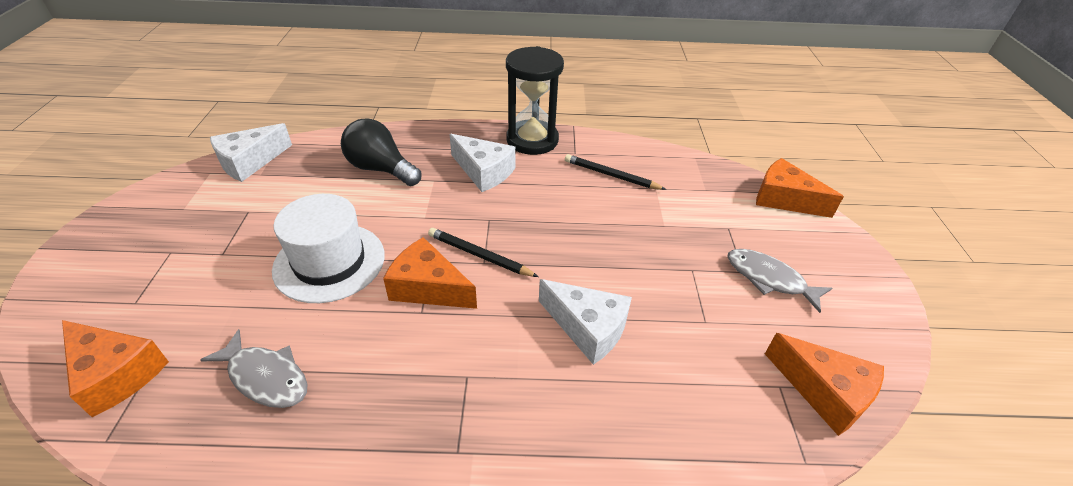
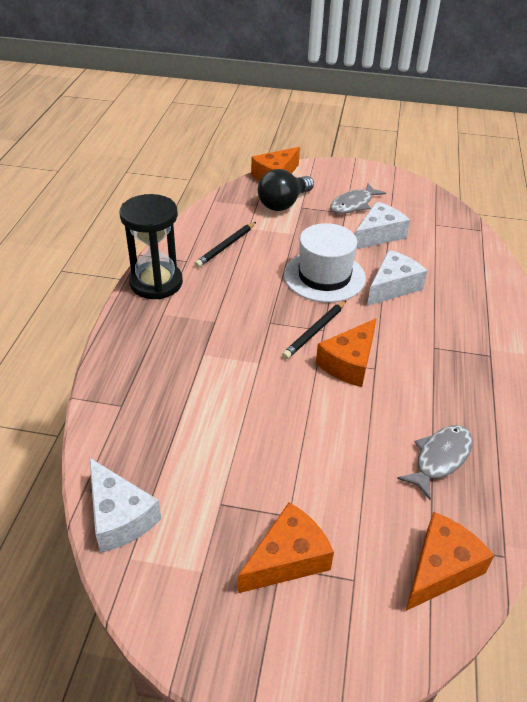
camera: 80 degrees left, 0 degrees up
white hat [272,194,385,303] -> white hat moved to [284,223,366,303]
black light bulb [341,118,421,186] -> black light bulb moved to [258,169,314,211]
white cheese [450,134,515,192] -> white cheese moved to [355,201,410,249]
orange cheese [765,333,884,436] -> orange cheese moved to [238,502,334,593]

